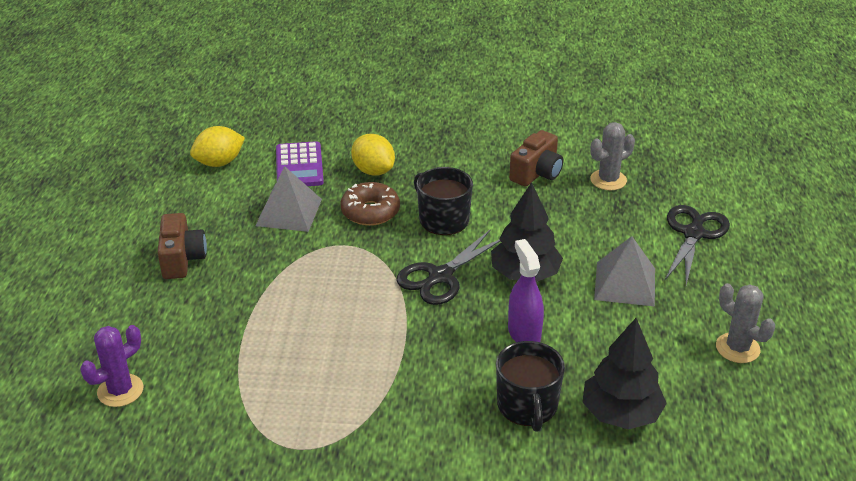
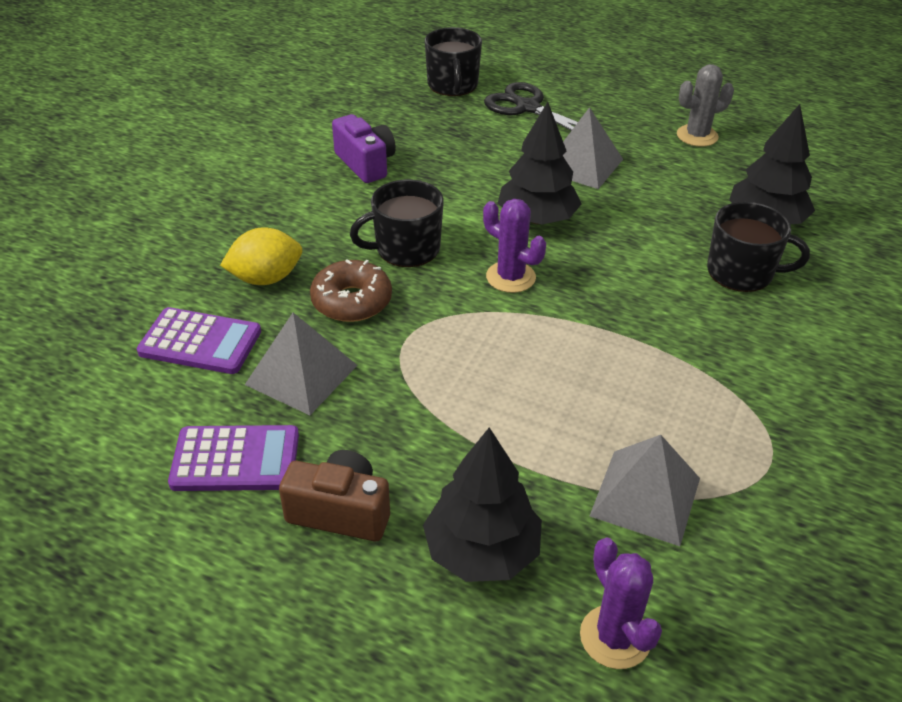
camera: 70 degrees left, 5 degrees up
yellow lemon [190,126,245,167] -> none
black scissors [396,229,500,305] -> purple cactus [483,199,546,293]
purple spray bottle [508,239,544,342] -> none
brown camera [509,130,563,187] -> purple camera [332,114,396,183]
grey cactus [590,122,635,190] -> none
none -> purple calculator [168,425,299,491]
none -> black tree [423,427,542,582]
none -> black mug [425,27,482,96]
none -> grey pyramid [590,435,700,546]

